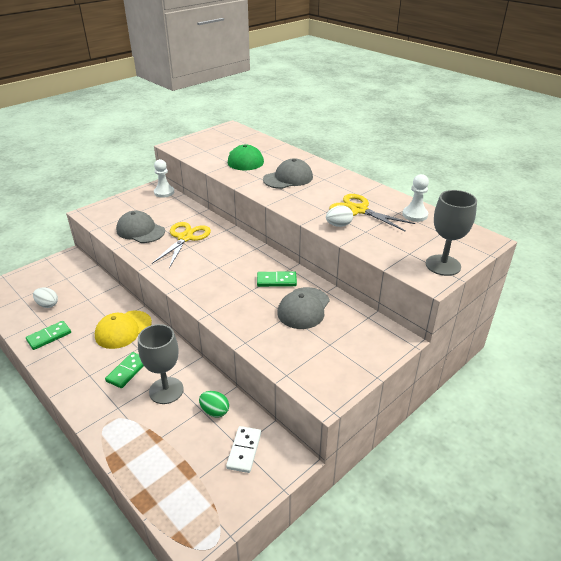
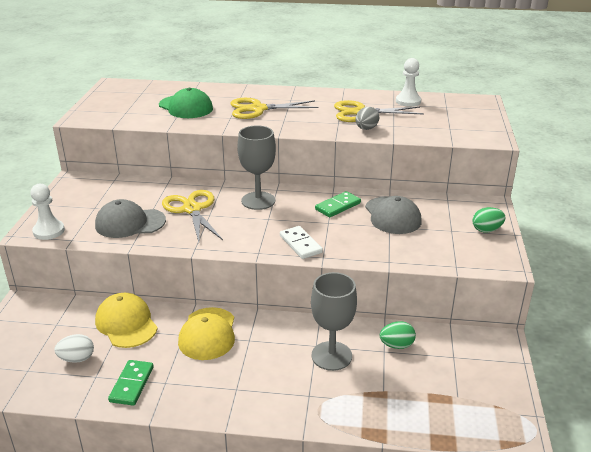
camera: 40 degrees left, 5 degrees down
green domino [105,352,144,388] -> none
white pawn [154,159,174,198] -> white pawn moved to [30,184,65,240]
white domino [226,426,261,473] -> white domino moved to [280,226,323,259]
grey cap [263,158,313,189] -> yellow scissors [230,98,319,119]
white egg [326,205,353,227] -> grey egg [355,107,379,130]
grey goblet [426,190,477,276] -> grey goblet moved to [237,126,276,210]
none -> yellow cap [95,293,158,348]
none -> green egg [473,207,505,233]

